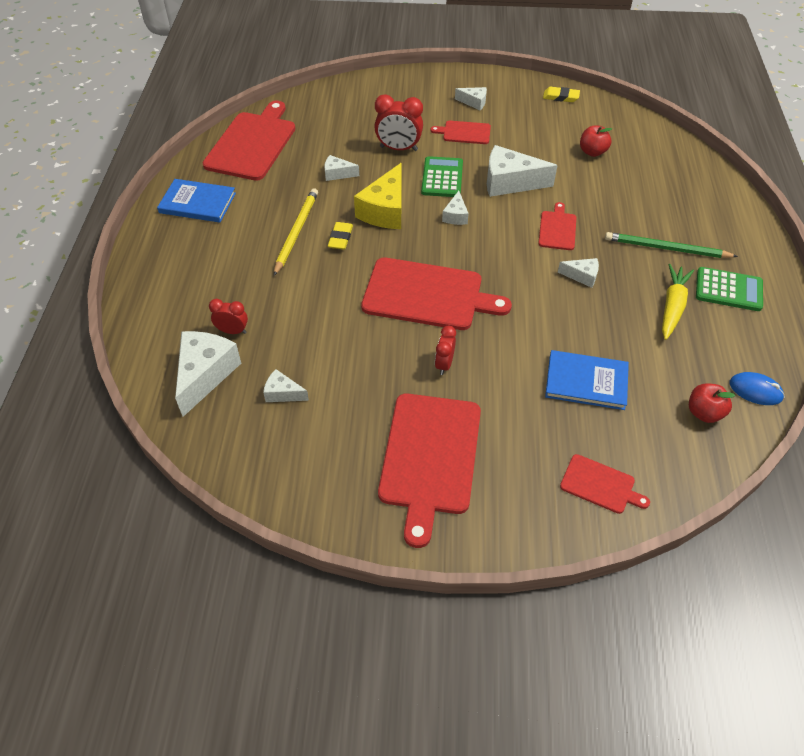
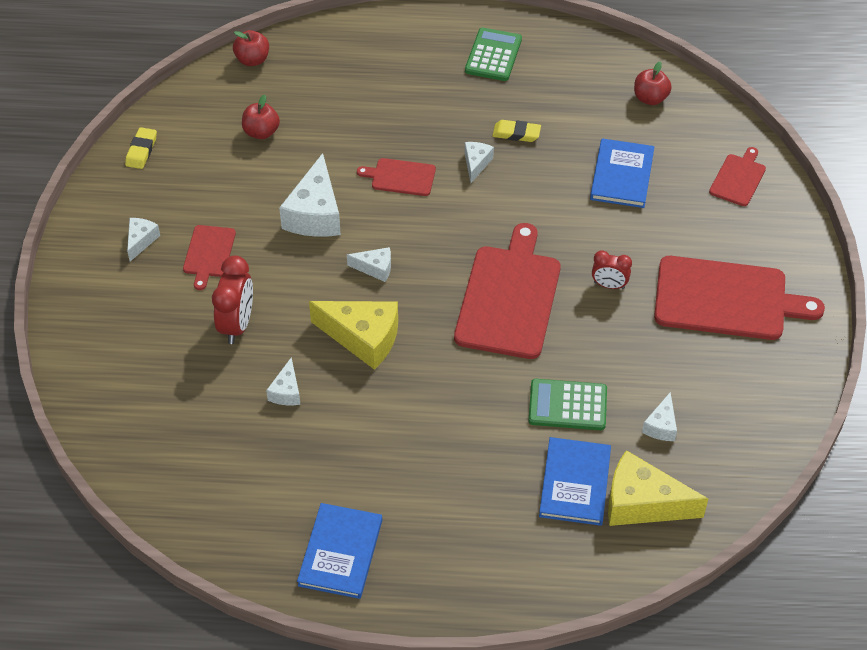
camera: 90 degrees left, 0 degrees up
white cheese [175,331,241,417] -> yellow cheese [608,450,708,526]
red cutting board [203,101,295,181] -> none
red clock [209,299,248,334] -> blue book [539,437,611,526]
yellow pencil [274,188,318,276] -> none
yellow eraser [328,222,353,250] -> yellow eraser moved to [492,120,541,142]
green calculator [421,156,463,197] -> green calculator moved to [528,379,607,430]
green pencil [605,232,738,258] -> none
yellow carrot [662,264,694,340] -> none
blue mouse [730,372,785,405] -> none
none -> red apple [233,30,269,66]

